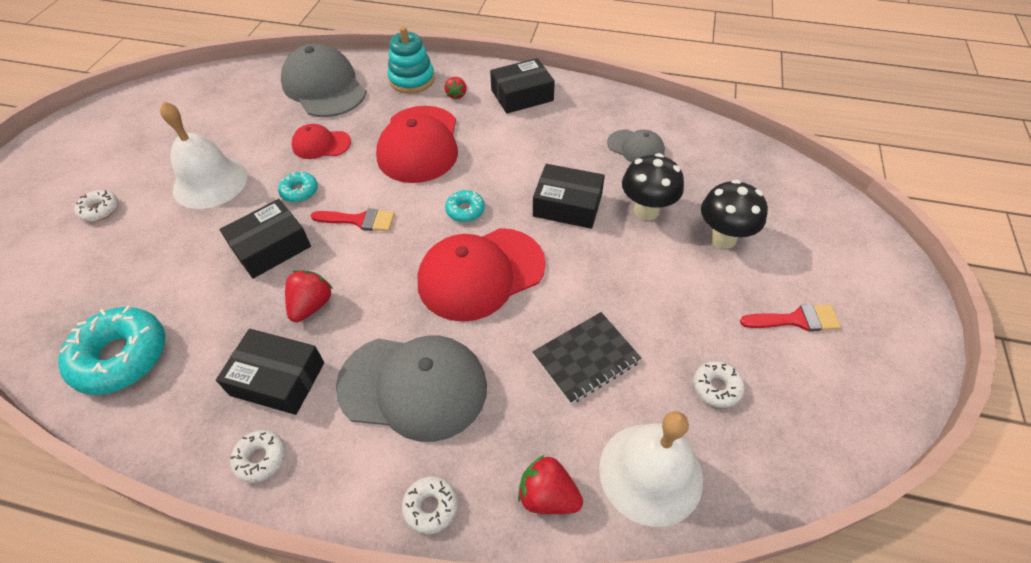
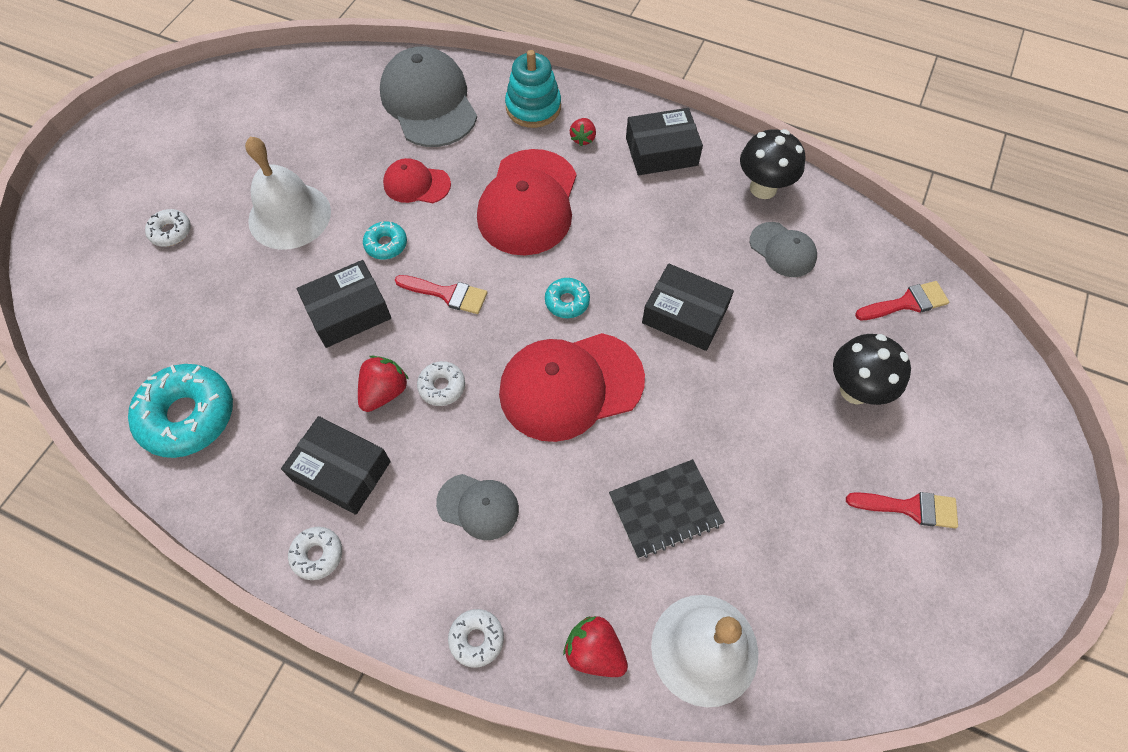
camera: 10 degrees right, 10 degrees up
grey cap [336,335,487,442] -> grey cap [436,474,519,540], size x0.53
black mushroom [622,153,684,220] -> black mushroom moved to [740,129,805,199]
white donut [693,361,745,408] -> white donut moved to [417,361,465,406]
none -> red brush [855,281,949,320]

